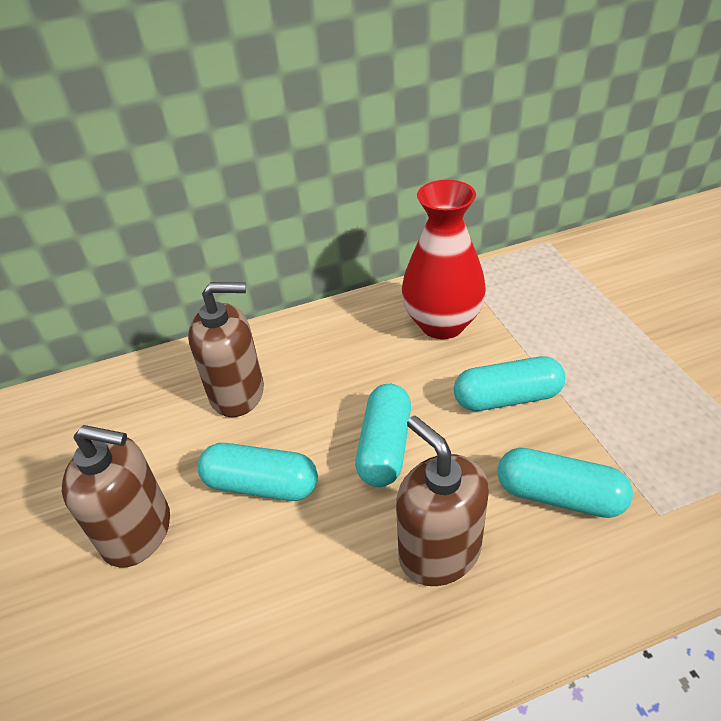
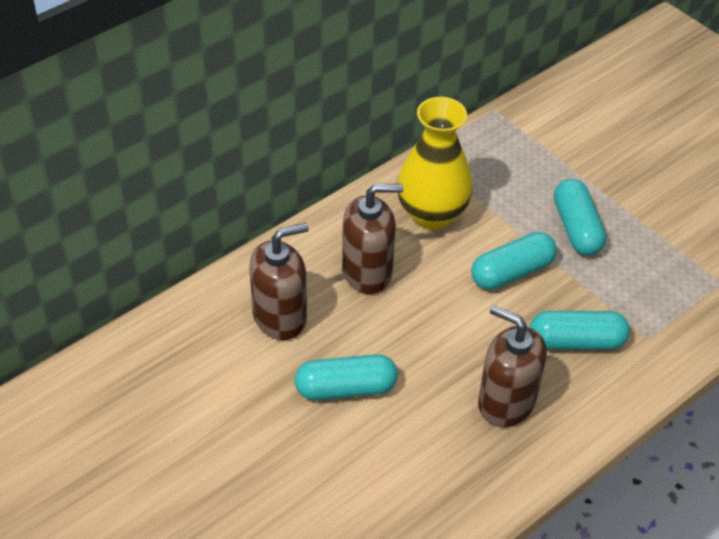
camera: 25 degrees left, 5 degrees up
brown soap dispenser [62,425,170,567] -> brown soap dispenser moved to [342,184,403,294]
turquoise capsule [355,384,411,487] -> turquoise capsule moved to [554,179,606,255]
red vase [402,180,486,339] -> yellow vase [397,97,473,230]

